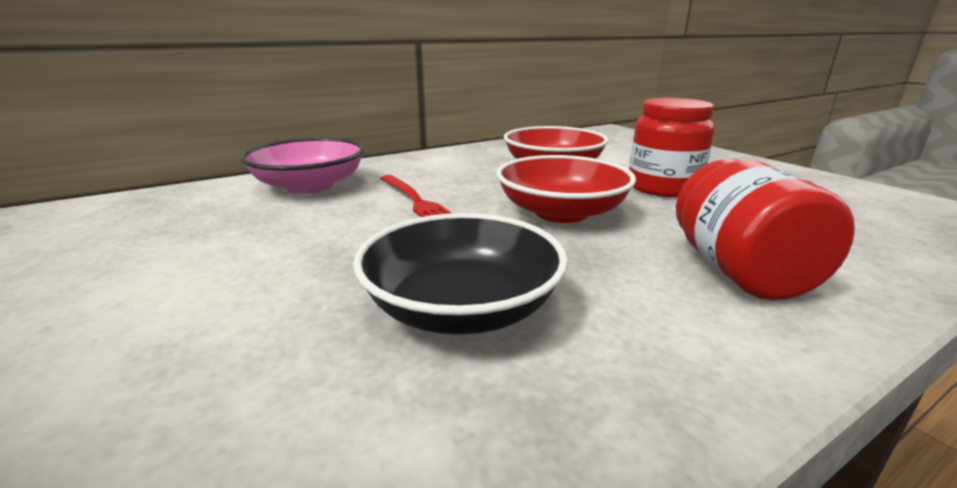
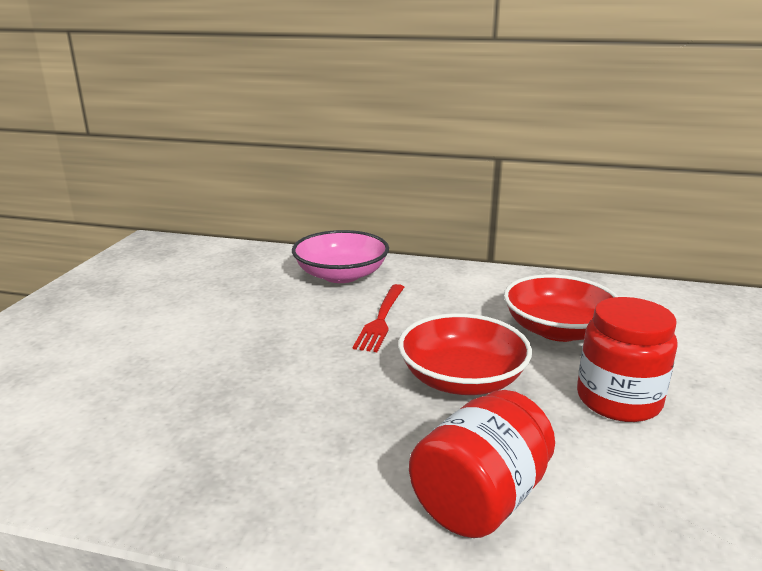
camera: 45 degrees right, 0 degrees up
black bowl [353,213,568,335] -> none

